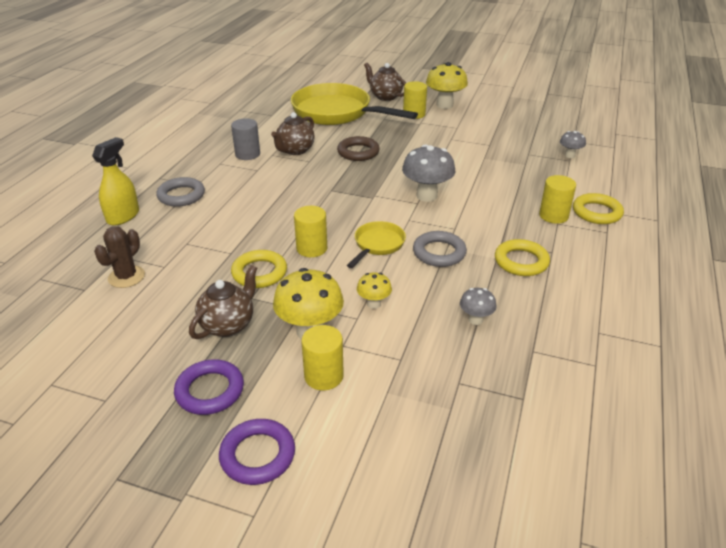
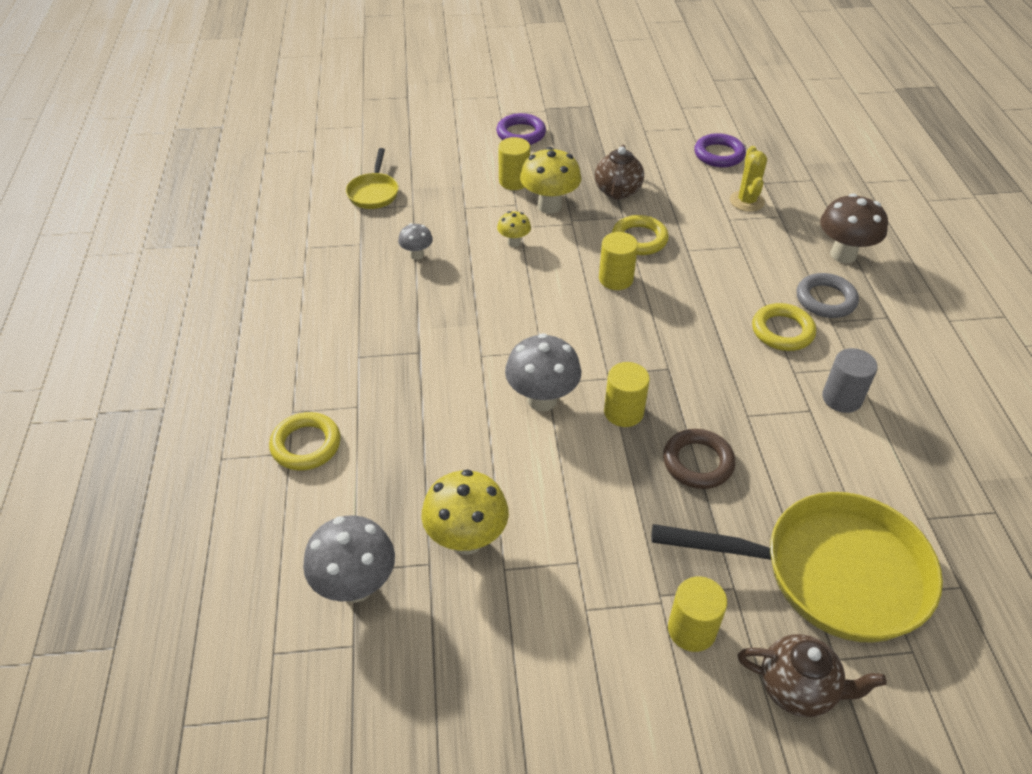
camera: 155 degrees right, 10 degrees up
yellow spray bottle [92,137,139,226] -> brown mushroom [820,194,888,263]
brown cactus [94,226,145,288] -> yellow cactus [730,146,767,212]
purple ring [174,359,244,415] -> purple ring moved to [694,133,746,167]
brown teapot [271,112,315,155] -> none
yellow pan [347,221,406,268] -> yellow pan moved to [346,148,399,209]
grey ring [413,231,467,267] -> none
yellow mushroom [426,62,468,109] -> yellow mushroom moved to [421,470,509,555]
yellow ring [495,239,550,276] -> yellow ring moved to [752,303,816,351]
yellow cylinder [539,175,576,224] -> yellow cylinder moved to [604,362,650,427]
grey mushroom [560,131,586,158] -> grey mushroom [303,515,395,603], size x1.86

